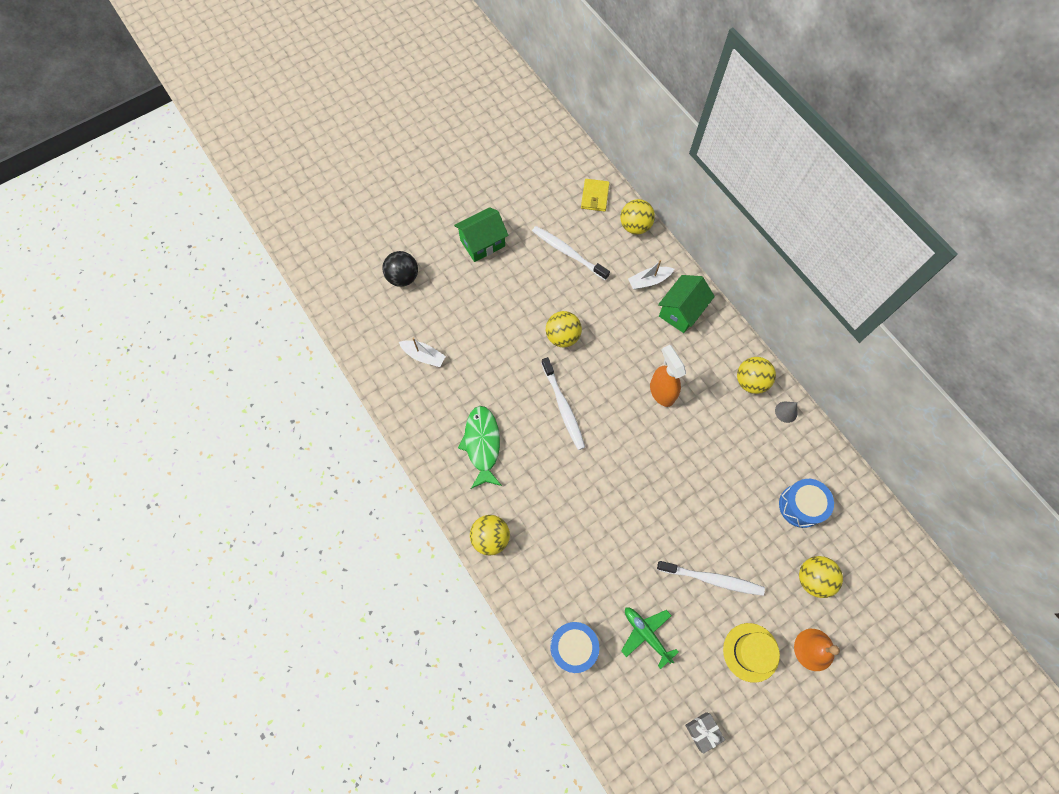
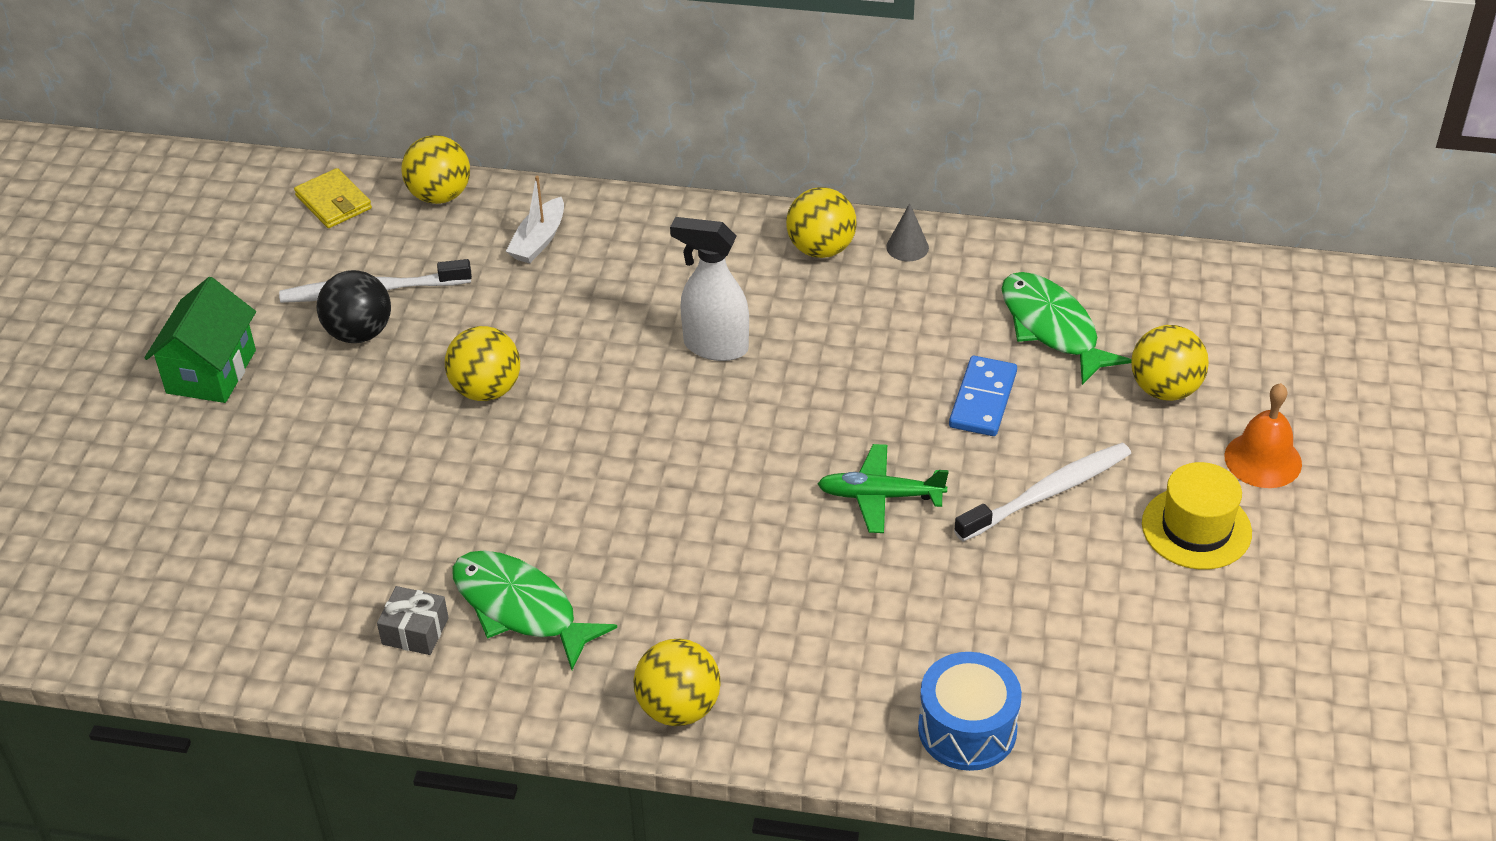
camera: 45 degrees left, 25 degrees down
black ball [382,251,418,287] -> black ball moved to [317,270,391,343]
white boat [399,338,446,367] -> none
white toothbrush [541,357,585,450] -> none
green plane [621,608,679,669] -> green plane moved to [817,444,949,533]
orange spray bottle [650,345,686,407] -> white spray bottle [670,217,749,361]
green house [658,275,715,333] -> none
grey gift [685,712,725,753] -> grey gift moved to [377,586,449,655]
blue drum [779,479,834,528] -> green fish [1001,272,1131,385]
none -> blue domino [949,356,1017,436]

